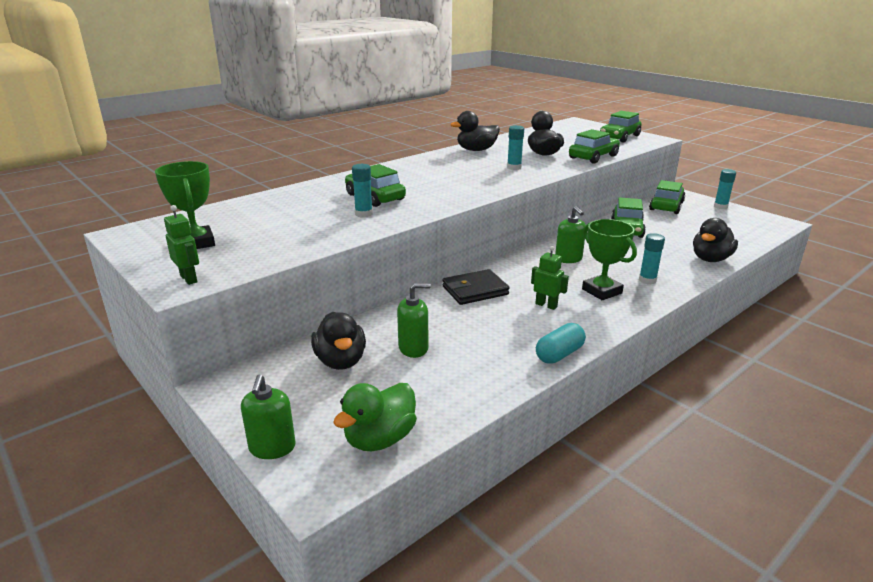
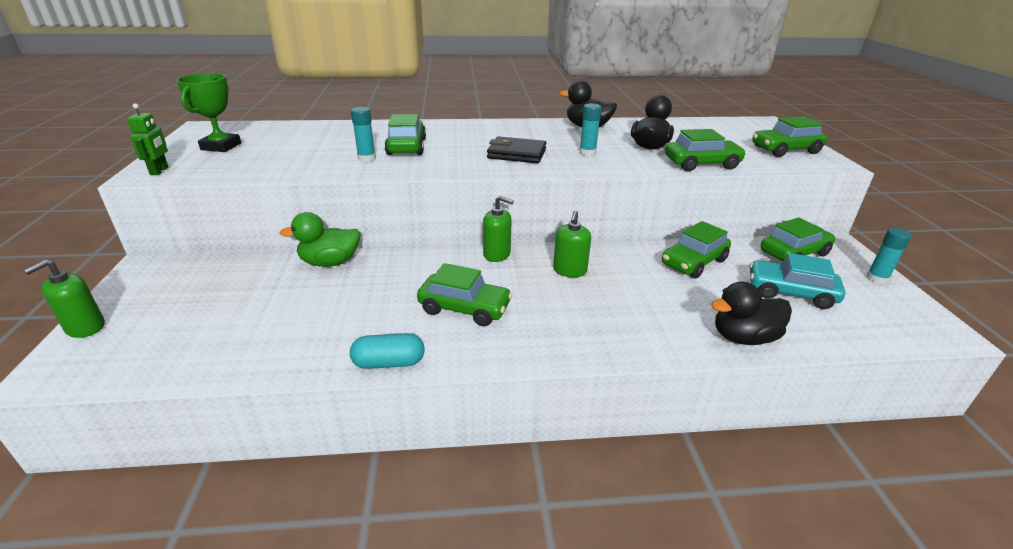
camera: 35 degrees right, 5 degrees up
black duck [311,312,366,370] -> none
green duck [333,383,417,451] -> green duck moved to [279,212,361,267]
green soap dispenser [397,283,431,358] -> green soap dispenser moved to [483,196,514,262]
black wallet [442,269,509,305] -> black wallet moved to [487,136,546,163]
green robot [531,246,569,310] -> green car [417,263,513,326]
green trophy [582,219,637,300] -> none
turquoise glue stick [639,233,665,284] -> none
none -> turquoise car [749,253,845,309]

